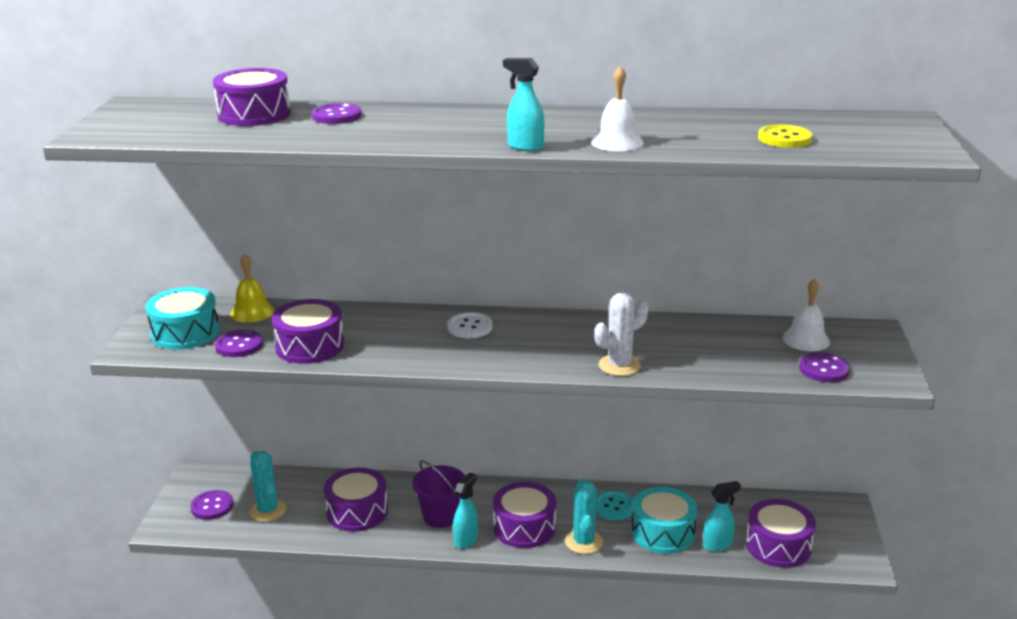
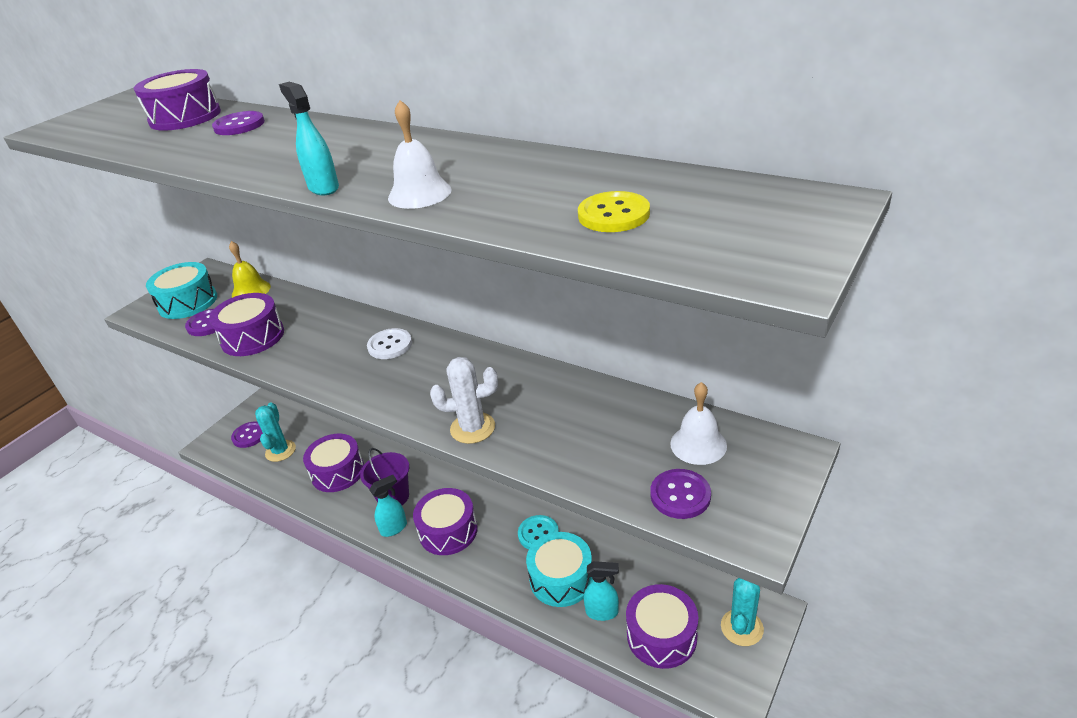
camera: 30 degrees right, 10 degrees up
turquoise cactus [565,478,603,554] -> turquoise cactus moved to [721,578,764,646]

